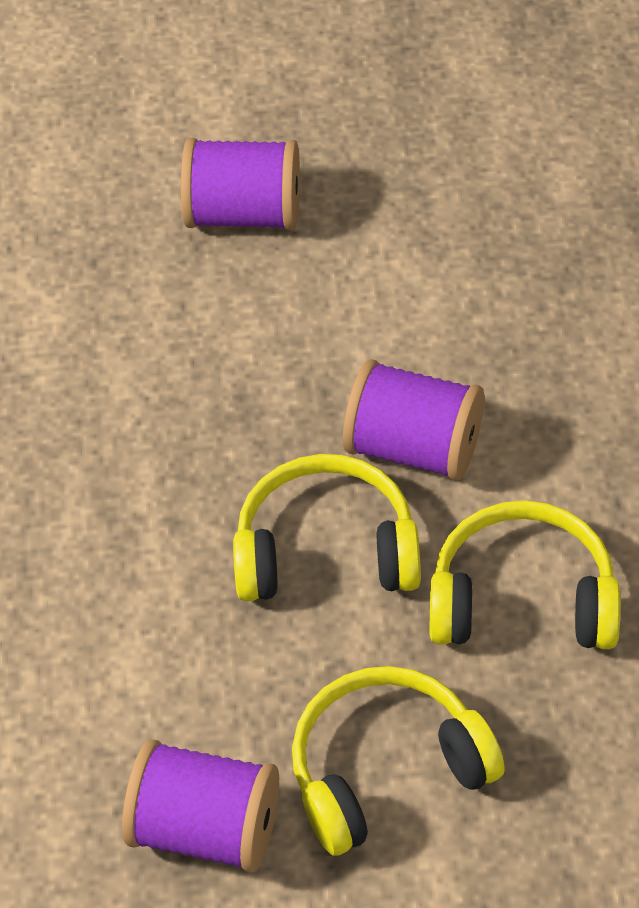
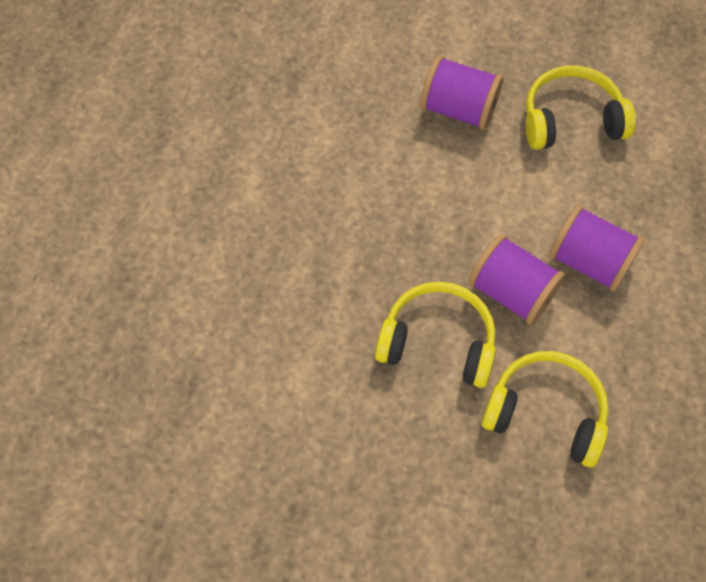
camera: 15 degrees right, 10 degrees up
purple spool [122,740,279,873] -> purple spool moved to [549,205,645,292]
yellow headphones [292,666,505,856] -> yellow headphones moved to [526,65,636,150]

